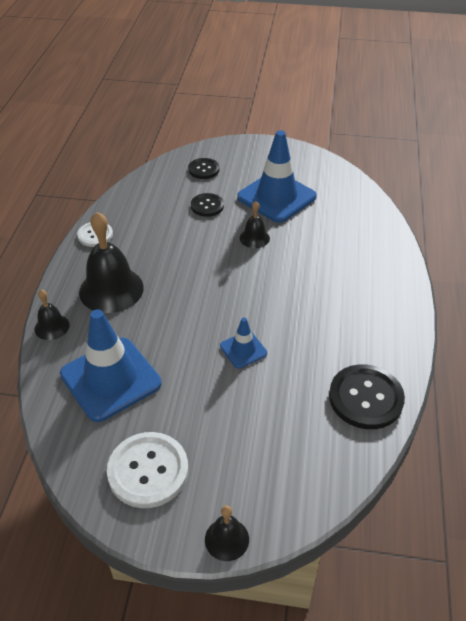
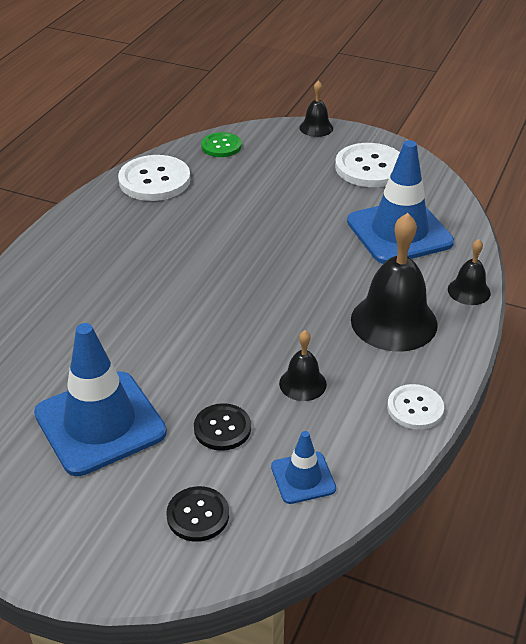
camera: 165 degrees left, 5 degrees down
blue traffic cone [220,318,267,369] -> blue traffic cone moved to [271,431,336,504]
black bell [240,201,270,248] -> black bell moved to [279,330,327,401]
black button [329,364,405,429] -> white button [118,155,190,201]
none -> green button [201,132,242,157]

